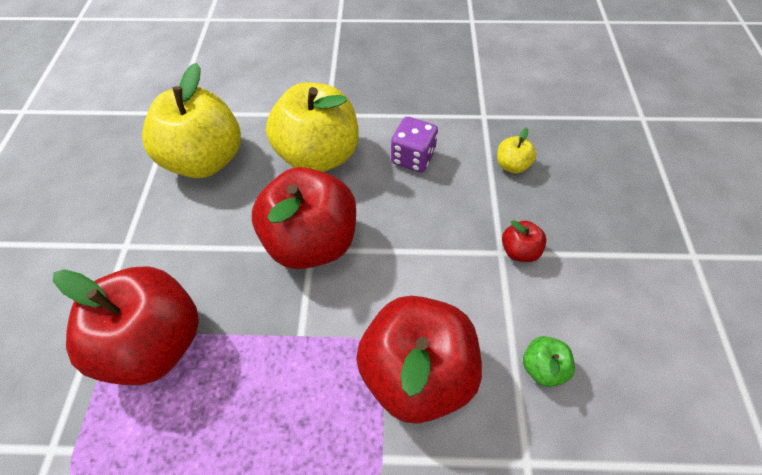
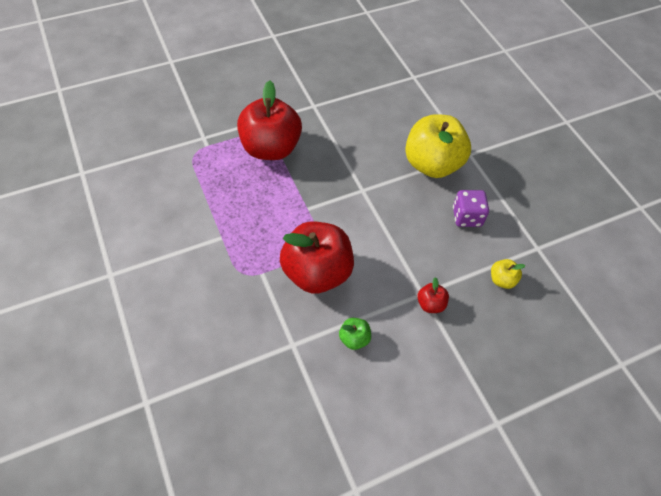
camera: 60 degrees right, 0 degrees up
yellow apple [142,63,241,178] -> none
red apple [252,167,356,269] -> none

